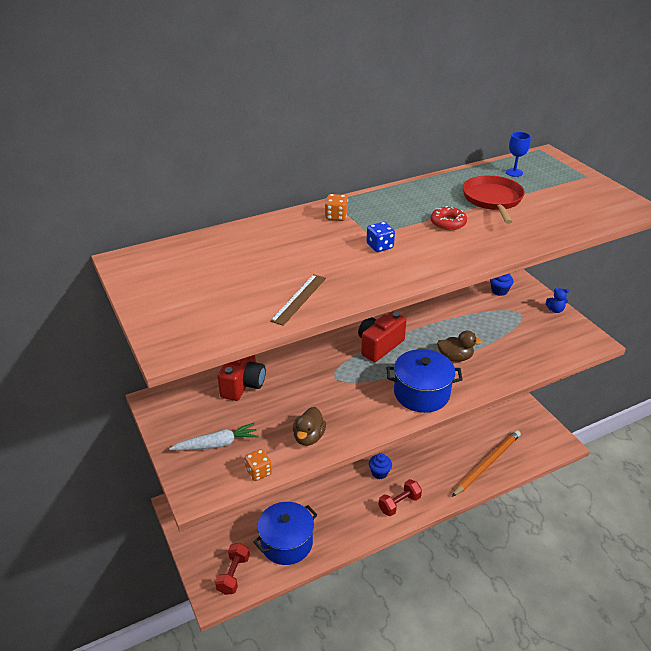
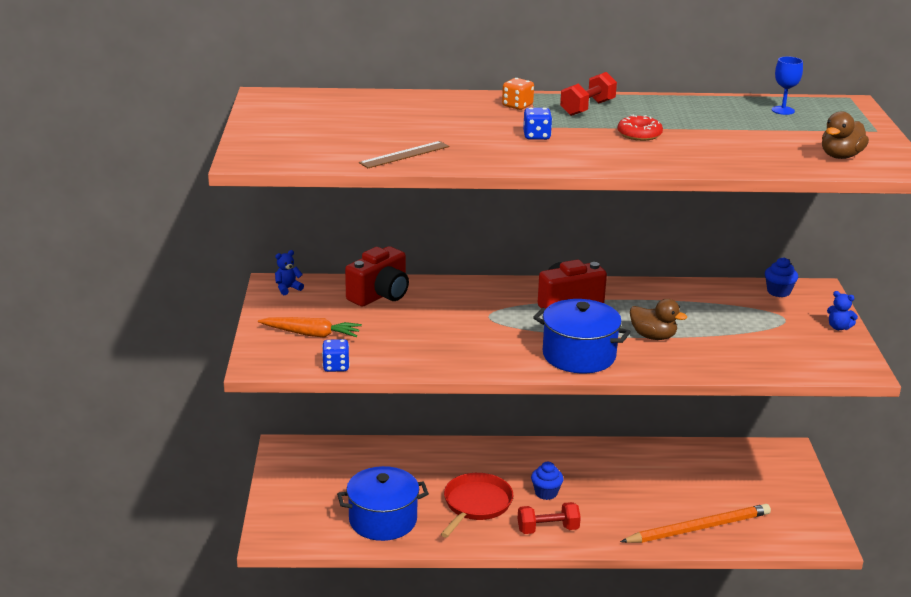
camera: 25 degrees right, 10 degrees down
white carrot [169,423,259,450] -> orange carrot [258,317,362,338]
red dumbbell [215,543,250,595] -> red dumbbell moved to [560,72,617,116]
orange dice [244,449,272,481] -> blue dice [322,339,350,372]
brown duck [293,407,326,446] -> brown duck moved to [822,111,869,159]
red pan [463,175,525,224] -> red pan moved to [441,473,513,538]
none -> blue teddy bear [275,250,304,295]

